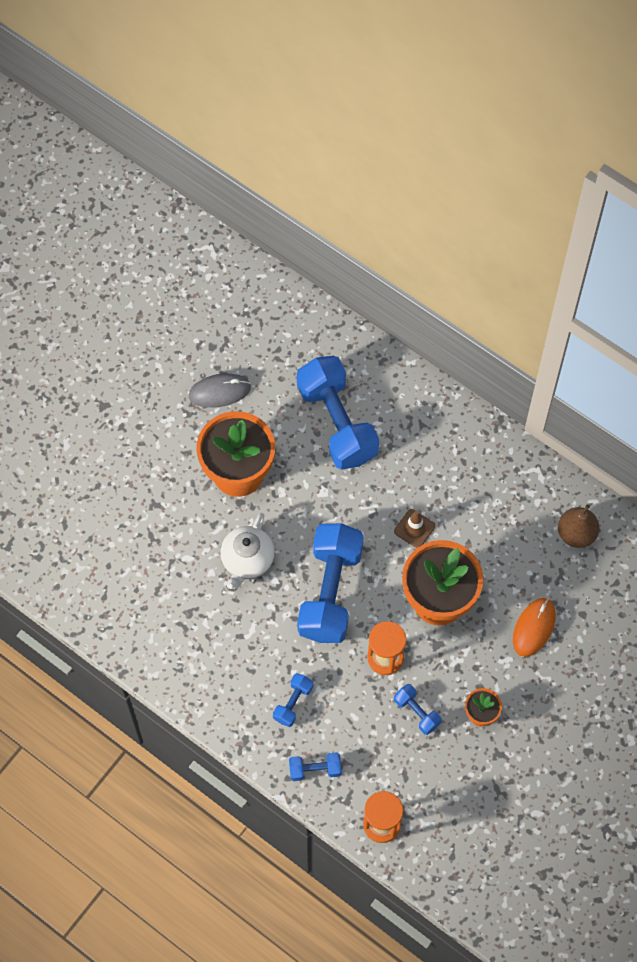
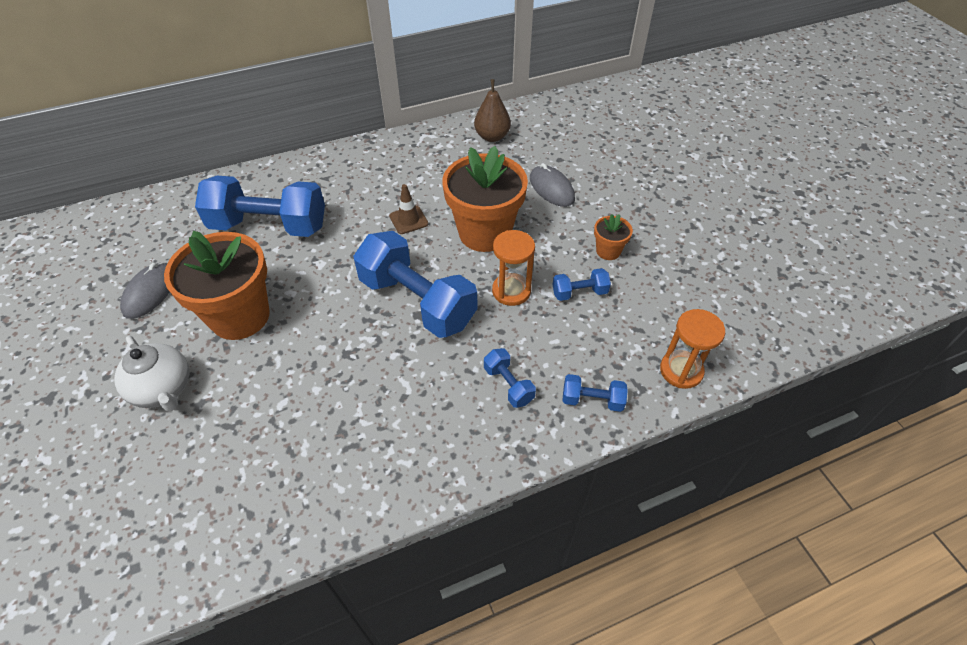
camera: 60 degrees left, 15 degrees down
white teapot [220,513,275,589] -> white teapot moved to [114,336,189,411]
blue dumbbell [289,752,342,781] -> blue dumbbell turned 75 degrees clockwise [563,374,628,412]
orange mouse [513,598,556,657] -> grey mouse [530,163,575,207]

